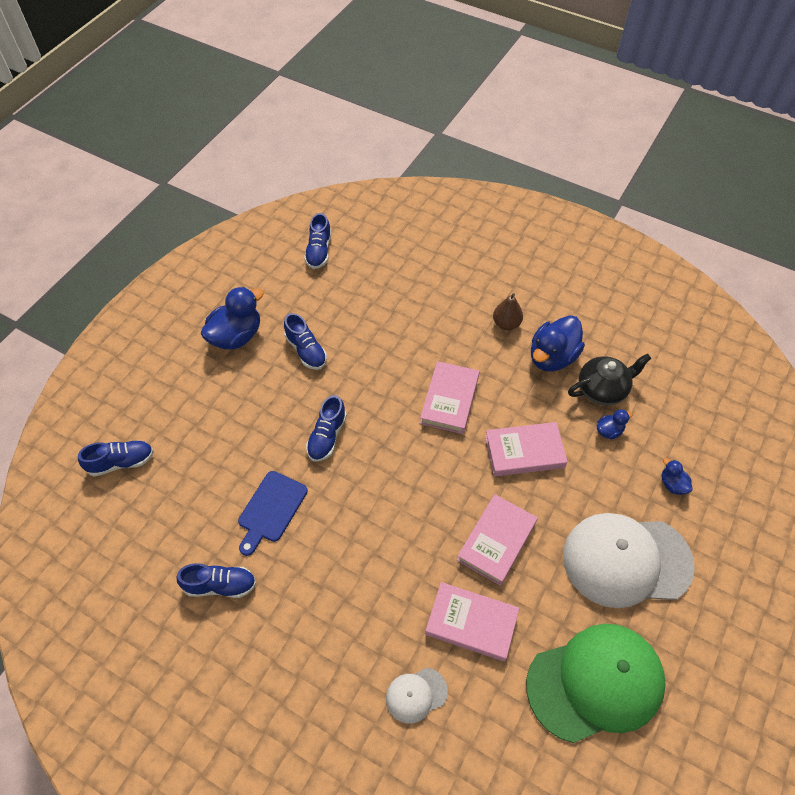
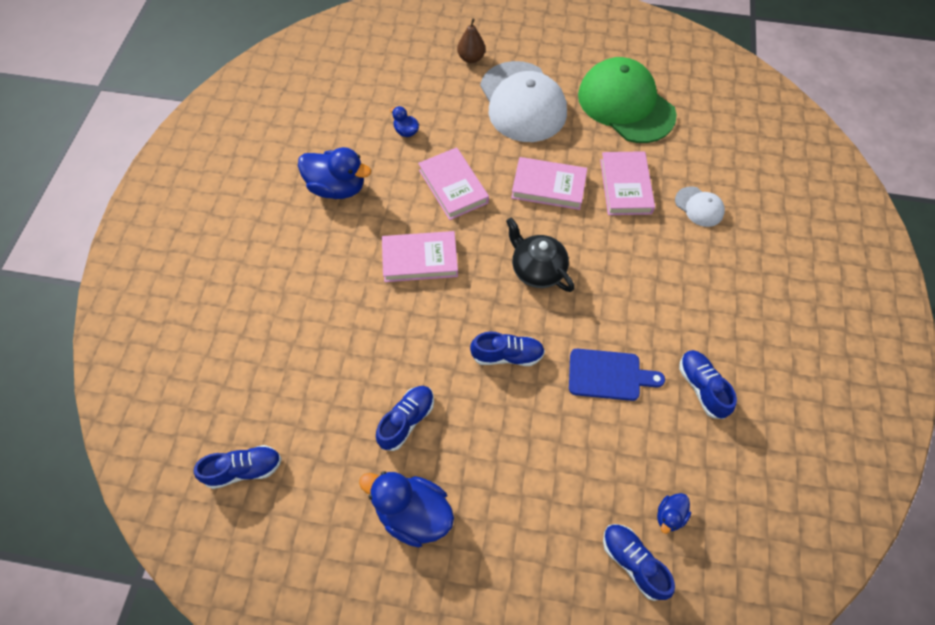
camera: 110 degrees left, 5 degrees up
brown pear [493,293,523,330] -> brown pear moved to [457,18,485,63]
black teapot [568,354,652,406] -> black teapot moved to [506,217,574,292]
blue duck [662,458,693,495] -> blue duck moved to [657,493,691,534]

